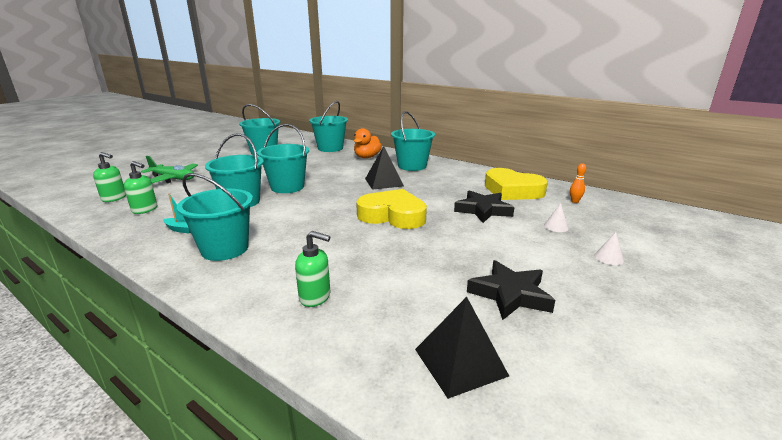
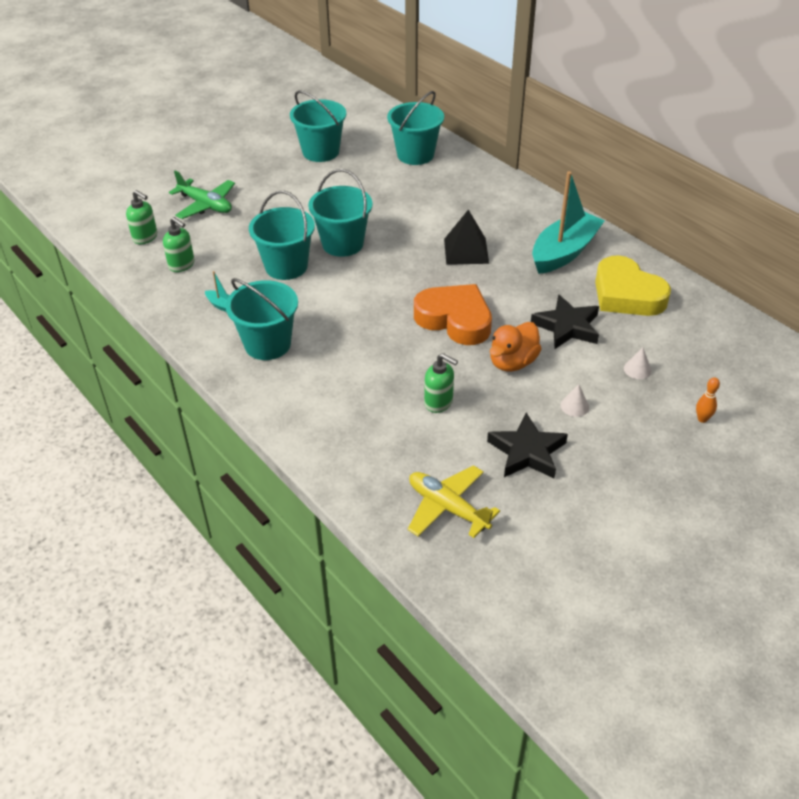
camera: 15 degrees right, 20 degrees up
green soap dispenser [295,231,330,307] -> green soap dispenser moved to [424,353,458,413]
orange duck [354,128,382,158] -> orange duck moved to [490,322,542,372]
yellow heart [356,189,427,229] -> orange heart [414,284,492,345]
turquoise bucket [391,111,435,171] -> none
black pyramid [415,297,509,399] -> yellow plane [408,465,500,538]
orange bowling pin [570,163,586,203] -> orange bowling pin moved to [696,377,720,423]
white cone [594,232,624,265] -> white cone moved to [560,384,589,417]
none -> turquoise boat [532,171,605,274]

